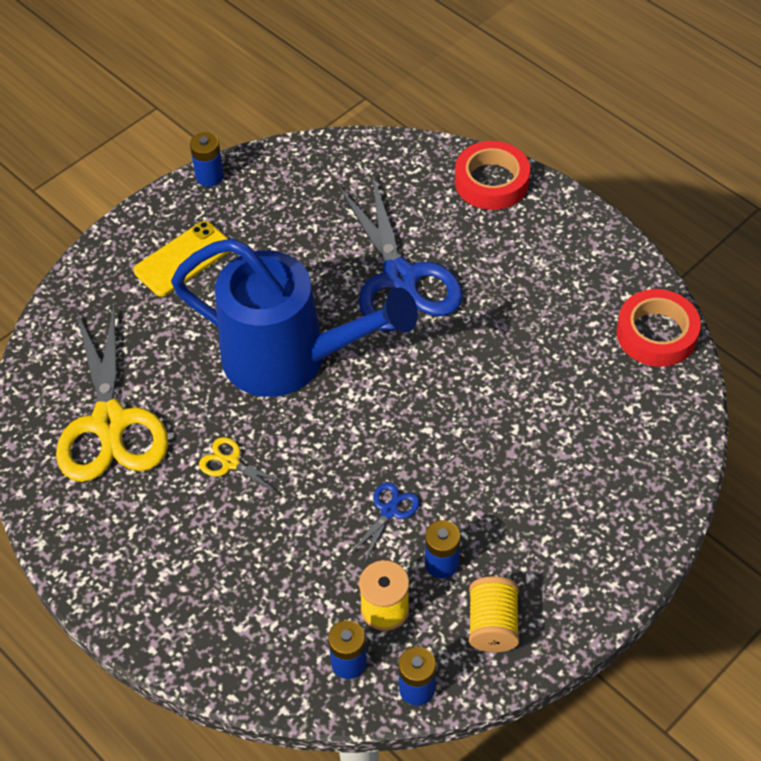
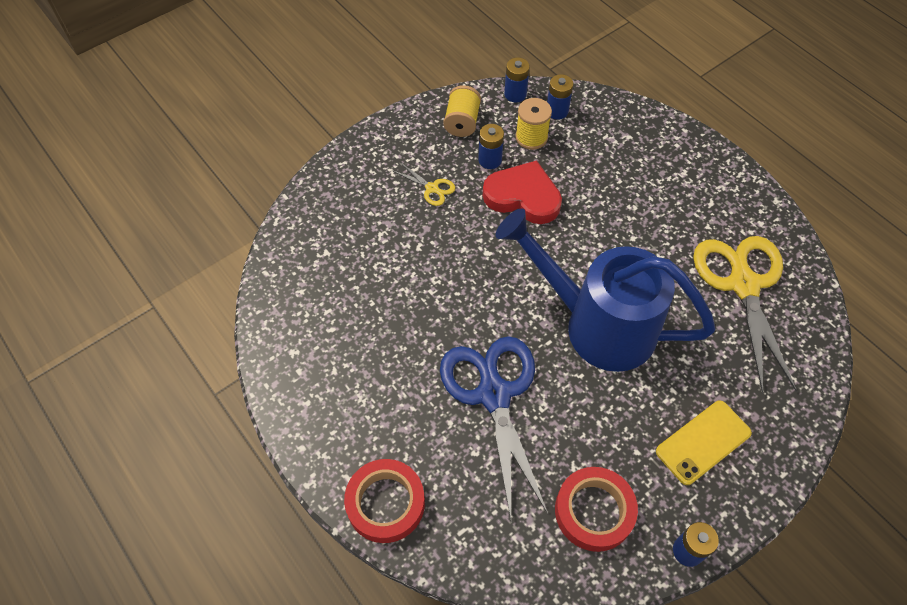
camera: 175 degrees left, 5 degrees up
yellow scissors [199,437,287,494] -> yellow scissors moved to [392,162,455,206]
blue scissors [349,482,420,562] -> red heart [483,160,562,224]
red tape [616,289,701,367] -> red tape moved to [555,467,638,552]

